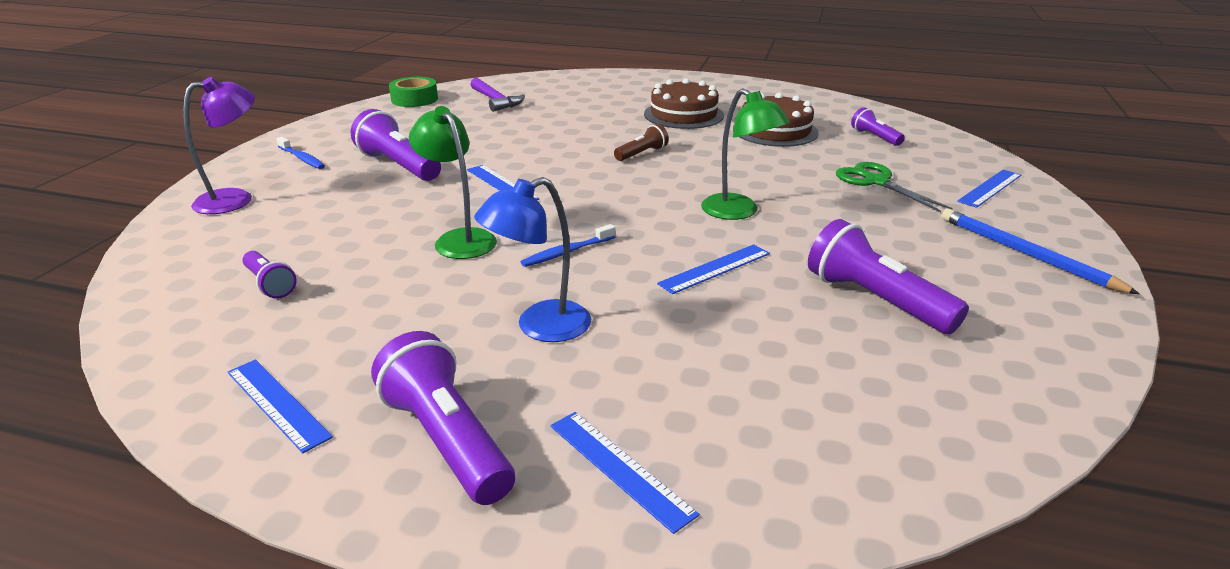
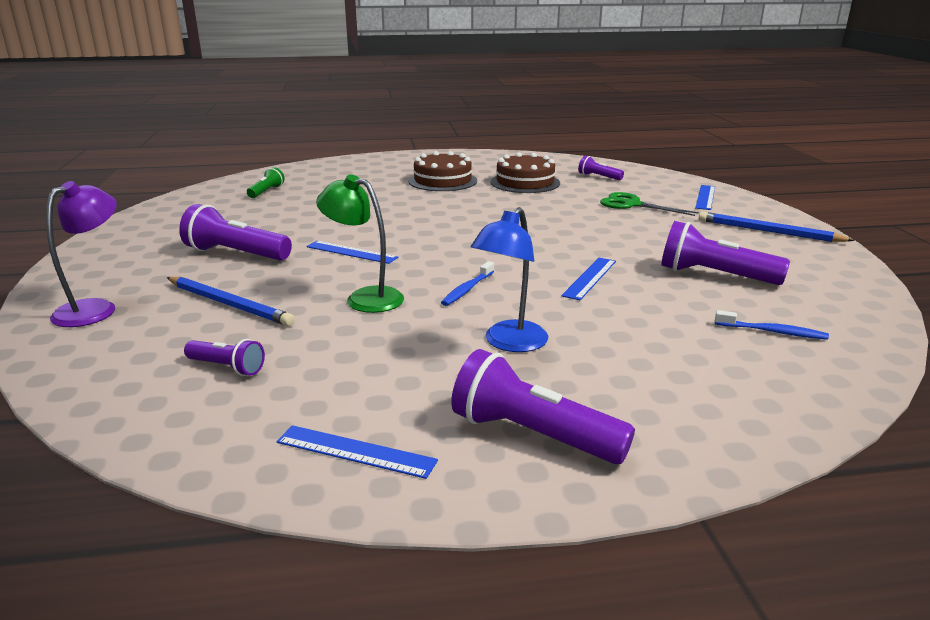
camera: 25 degrees left, 5 degrees down
blue toothbrush [277,137,325,169] -> blue toothbrush moved to [715,310,829,340]
green tape [389,77,438,107] -> none
purple hammer [470,78,525,112] -> green flashlight [247,167,285,198]
blue ruler [550,412,699,534] -> none
brown flashlight [614,124,669,161] -> none
green lamp [701,88,790,220] -> none
none -> blue pencil [167,277,295,326]

